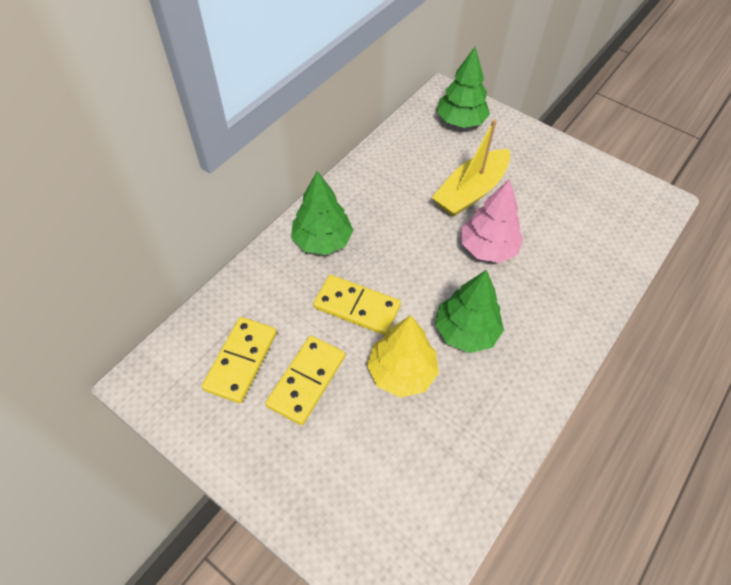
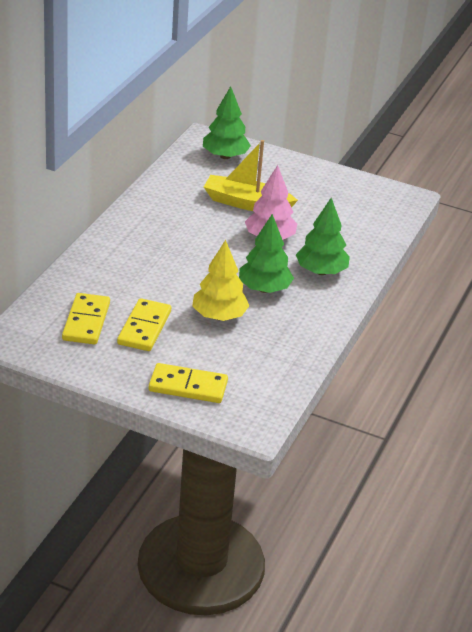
camera: 15 degrees left, 20 degrees down
green tree [291,171,353,255] -> green tree moved to [296,198,350,275]
yellow domino [313,275,401,335] -> yellow domino moved to [149,363,228,403]
yellow boat [432,119,510,217] -> yellow boat turned 75 degrees clockwise [204,140,298,211]

